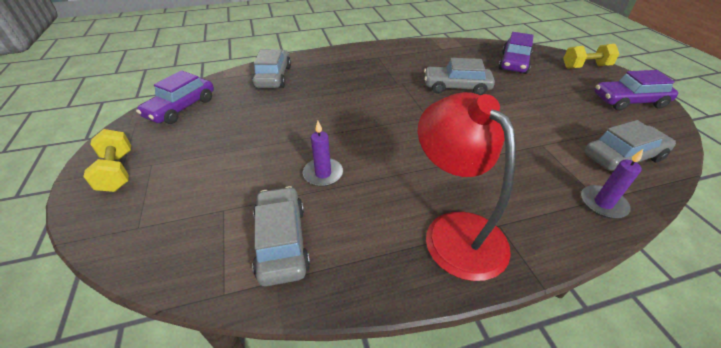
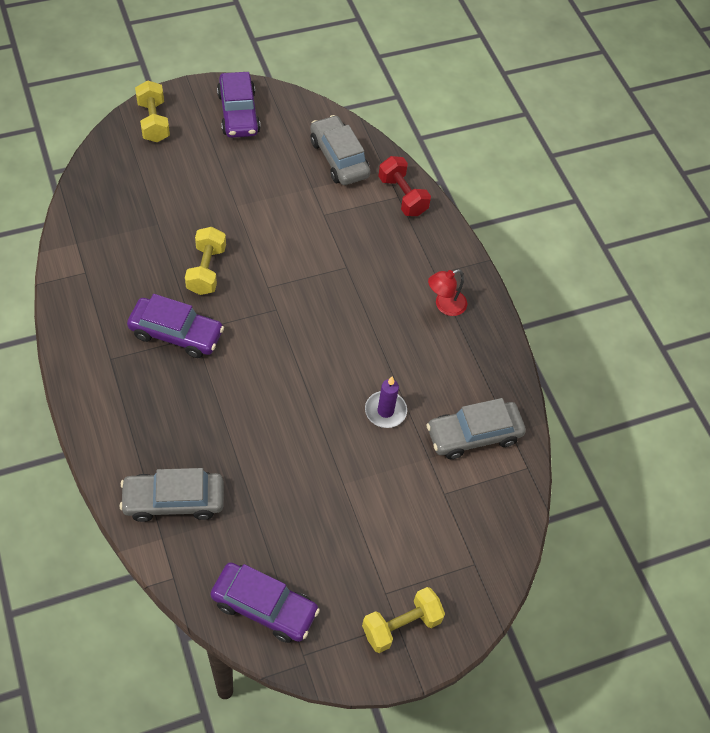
camera: 100 degrees left, 15 degrees up
red lamp [418,92,516,281] -> red lamp [428,269,467,316], size x0.47
grey car [424,58,495,95] -> yellow dumbbell [185,227,226,295]
purple car [499,32,534,74] -> purple car moved to [127,294,224,358]
purple candle [581,149,643,219] -> red dumbbell [378,156,431,216]

